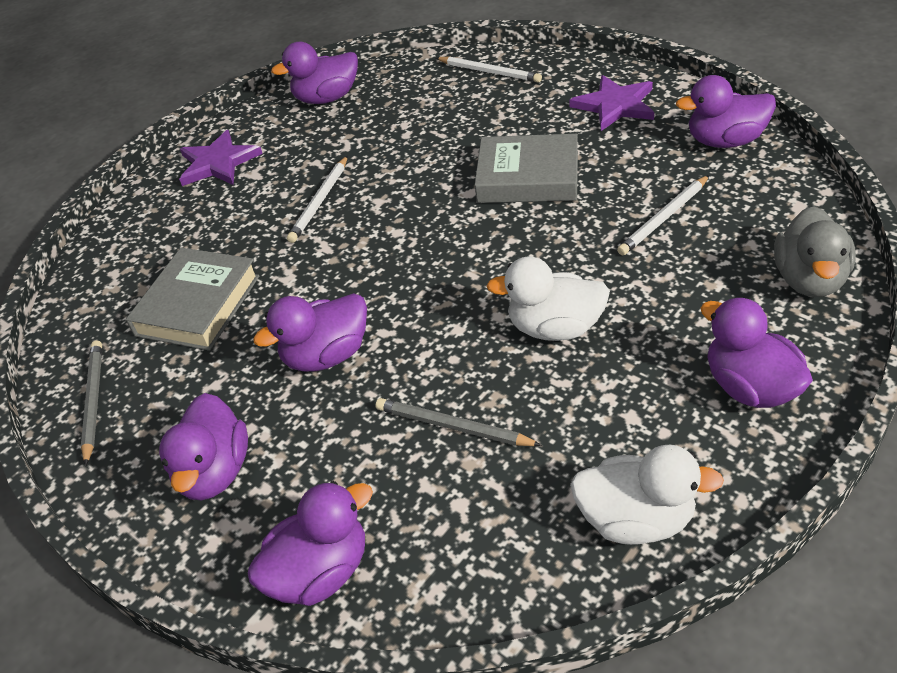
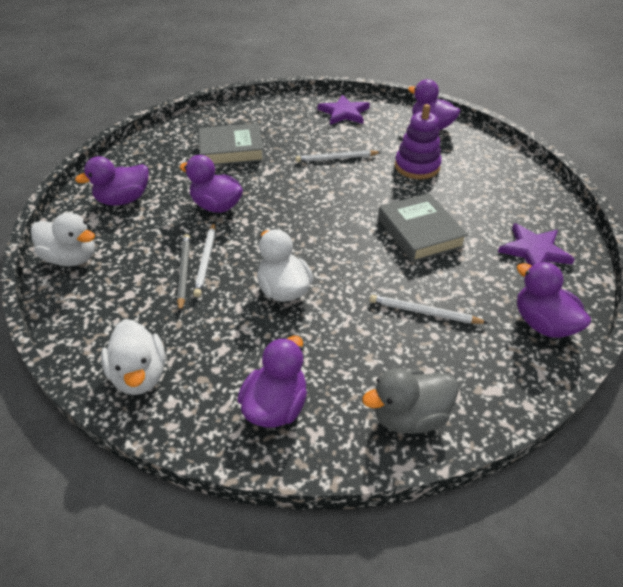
camera: 55 degrees right, 0 degrees up
grey pencil [81,340,102,466] -> none
purple duck [248,481,373,606] -> white duck [31,213,95,266]
white pencil [436,56,542,83] -> white pencil moved to [193,223,216,297]
none -> purple stacking toy [395,104,442,179]

